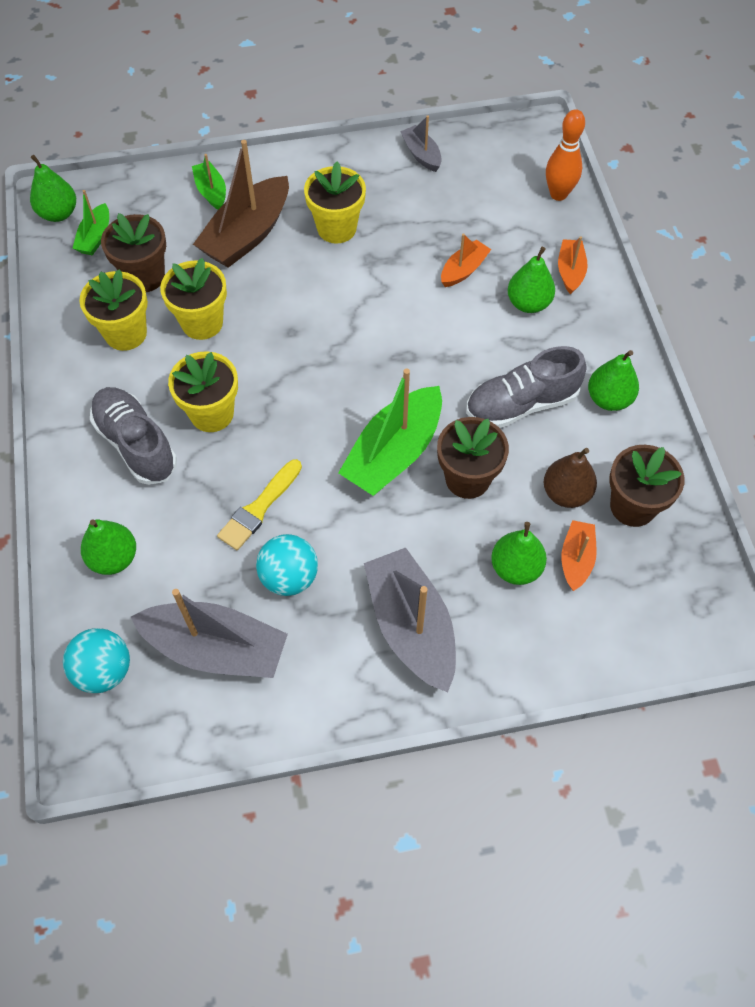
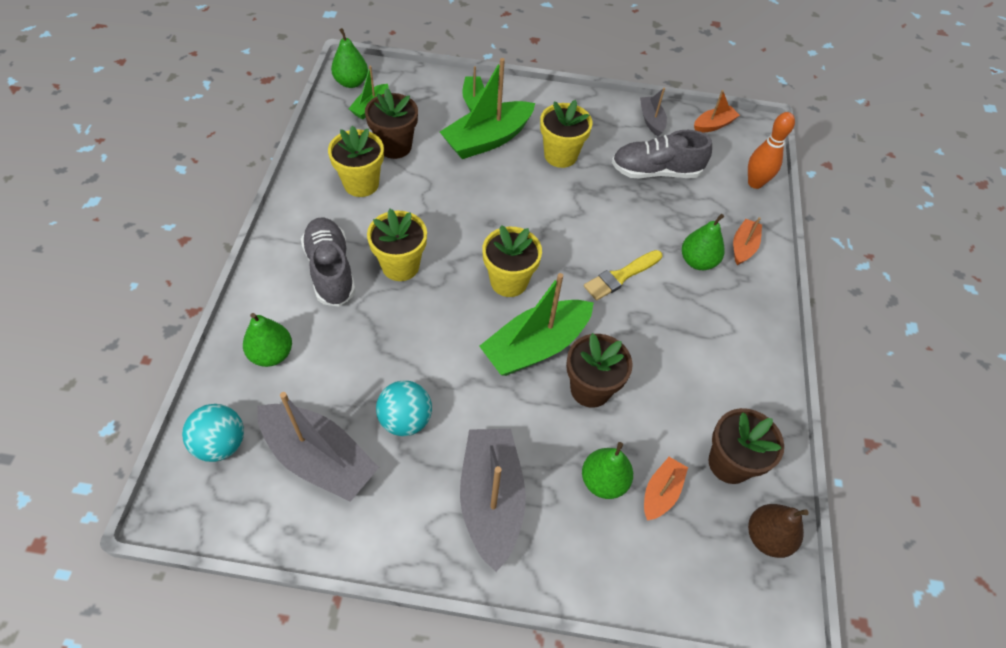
camera: 15 degrees right, 5 degrees down
yellow flower pot [160,258,227,340] -> yellow flower pot moved to [482,225,542,297]
brown boat [193,140,289,268] -> green boat [440,58,535,159]
yellow brush [217,459,302,550] -> yellow brush moved to [584,250,662,301]
orange boat [441,233,491,287] -> orange boat moved to [694,90,740,133]
grey shoe [466,346,586,428] -> grey shoe moved to [612,130,712,178]
brown pear [544,448,597,508] -> brown pear moved to [748,504,809,558]
green pear [588,350,639,411] -> none

